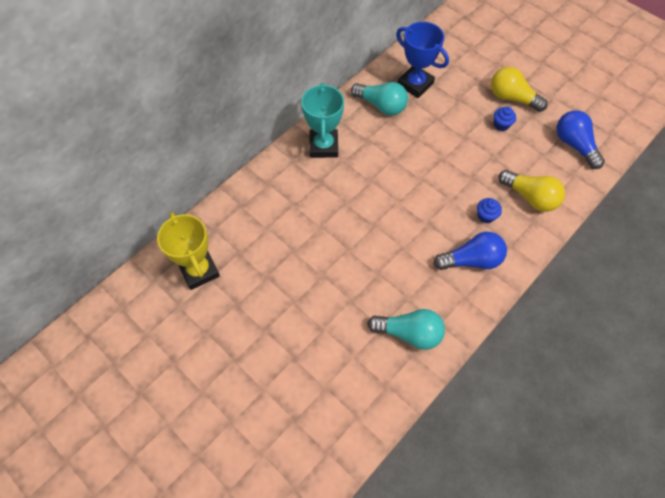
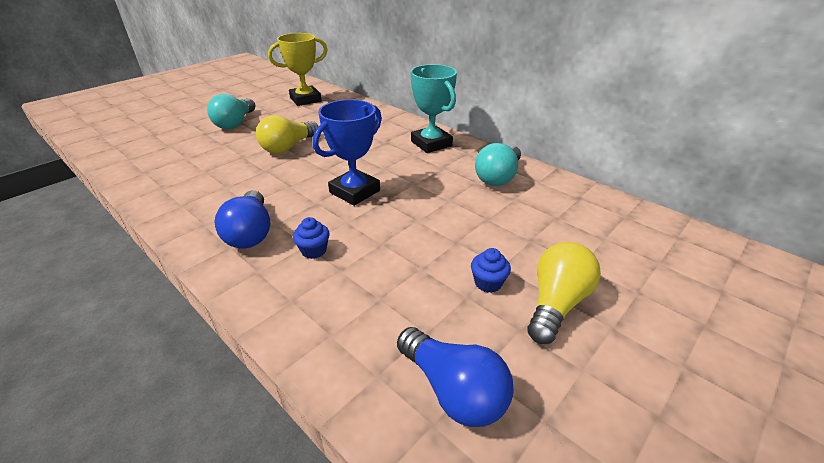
camera: 90 degrees right, 25 degrees down
turquoise trophy [301,83,344,158] -> turquoise trophy turned 60 degrees clockwise [411,64,457,153]
turquoise light bulb [367,309,445,350] -> turquoise light bulb moved to [207,94,255,129]
blue trophy [396,22,449,98] -> blue trophy moved to [312,99,382,206]
yellow light bulb [498,170,565,212] -> yellow light bulb moved to [256,115,319,154]
blue light bulb [556,110,605,169] -> blue light bulb turned 75 degrees clockwise [397,327,514,427]

